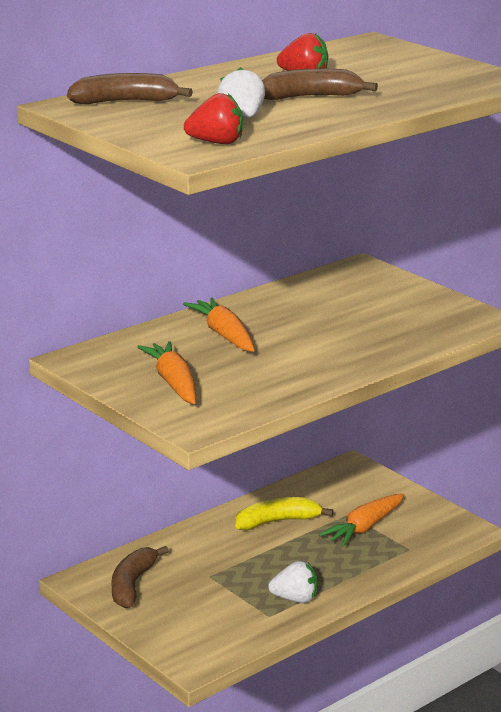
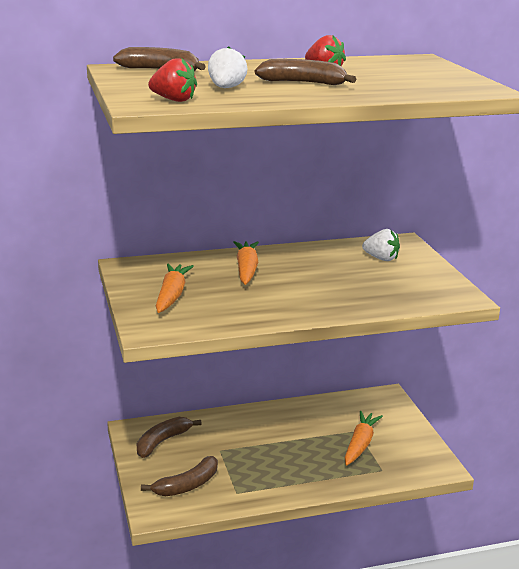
camera: 25 degrees right, 0 degrees up
yellow banana [235,497,334,530] -> none
white strawberry [268,561,318,603] -> white strawberry moved to [362,229,400,261]
orange carrot [319,494,404,547] -> orange carrot turned 135 degrees clockwise [345,411,383,465]
none -> brown banana [141,456,218,496]

